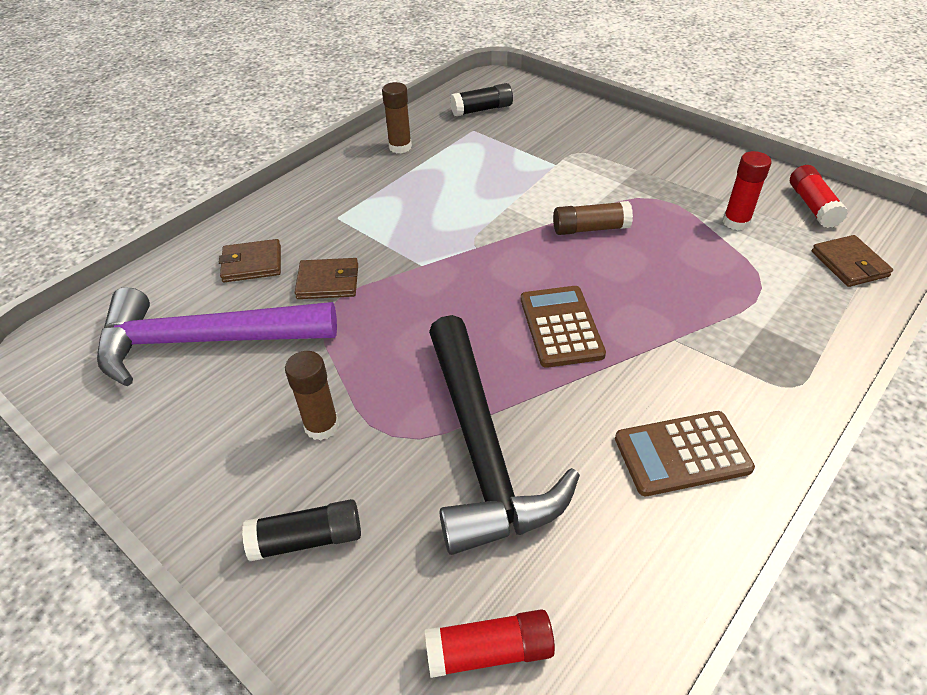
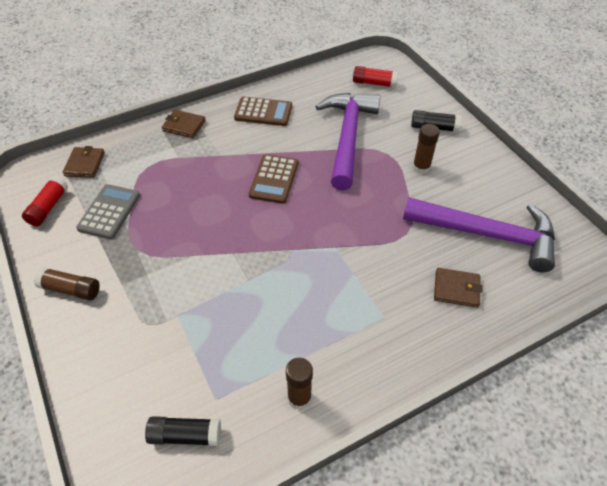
camera: 160 degrees left, 5 degrees up
brown wallet [295,258,358,299] -> brown wallet moved to [162,110,205,138]
black hammer [429,315,580,555] -> purple hammer [316,93,380,190]
brown glue stick [553,201,633,235] -> brown glue stick moved to [34,267,100,300]
red glue stick [723,151,772,230] -> grey calculator [76,184,140,239]

